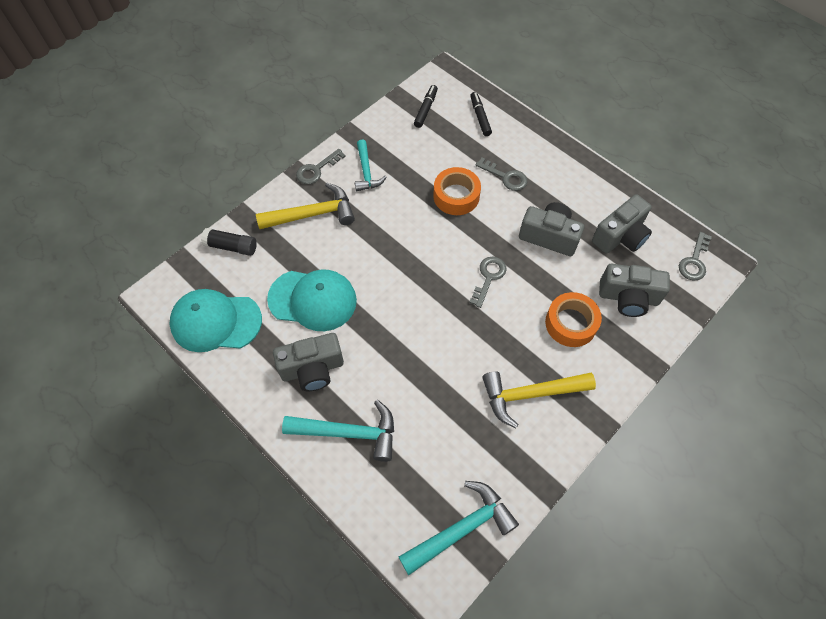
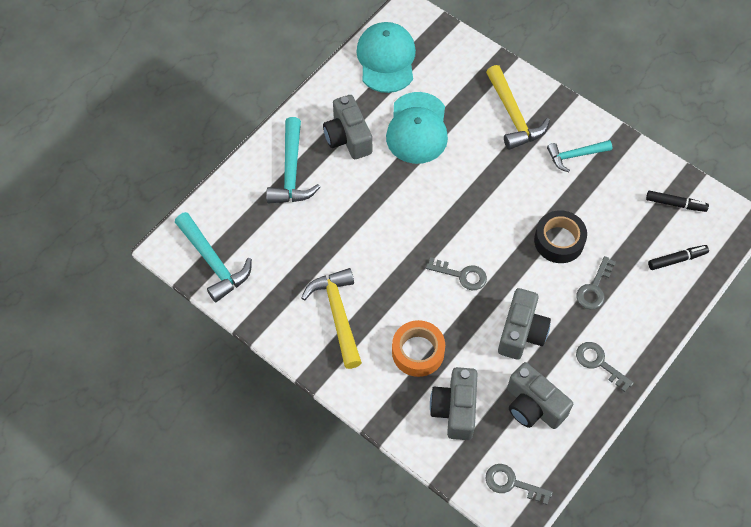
camera: 85 degrees right, 0 degrees up
black glue stick [201,228,257,256] -> none
grey key [296,149,346,184] -> grey key moved to [576,342,634,392]
orange tape [433,167,481,215] -> black tape [534,210,587,263]

